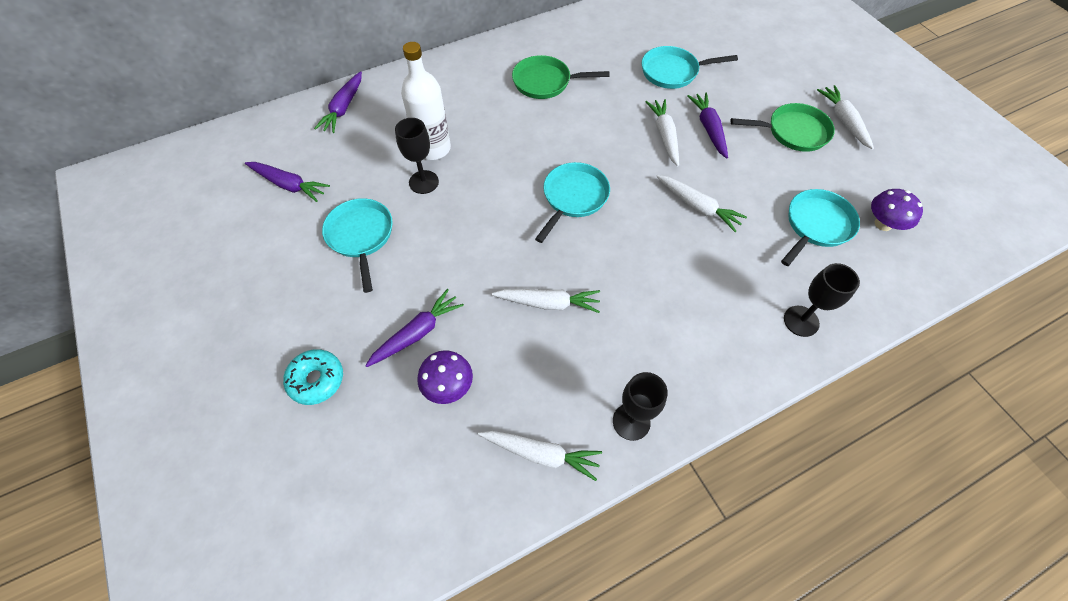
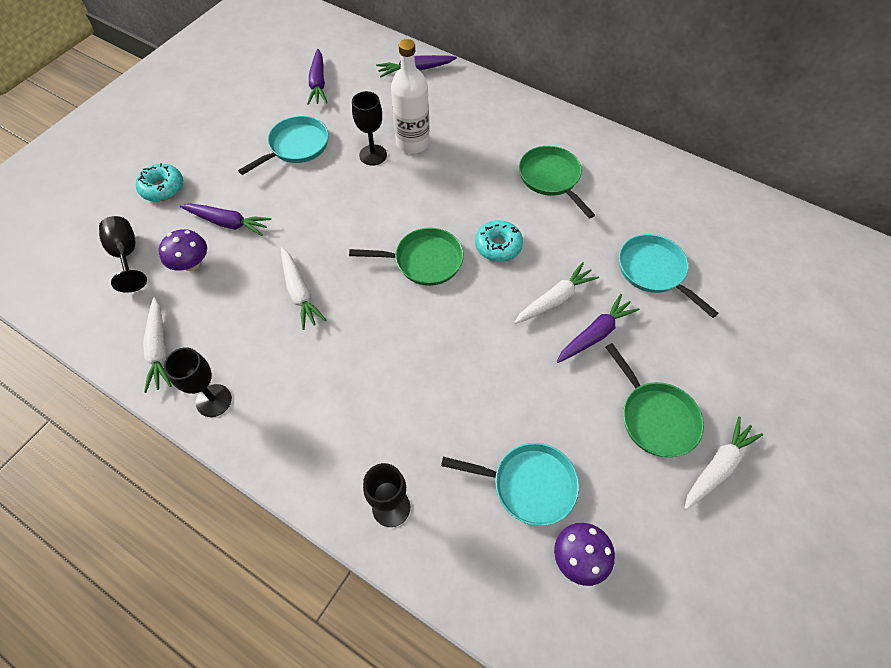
camera: 60 degrees right, 0 degrees up
turquoise pan [535,162,610,243] -> green pan [349,228,464,286]
white carrot [656,175,747,232] -> none
none -> black goblet [99,216,147,293]
none -> turquoise donut [475,220,523,262]

